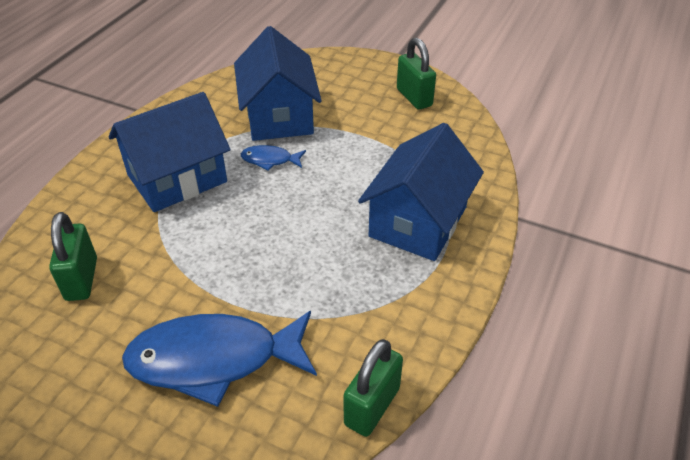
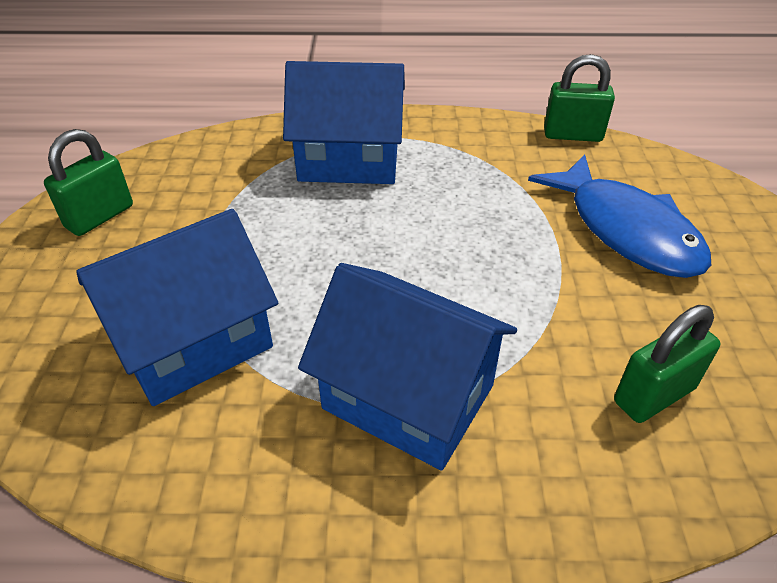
camera: 115 degrees left, 0 degrees up
blue fish [241,145,306,171] -> none

